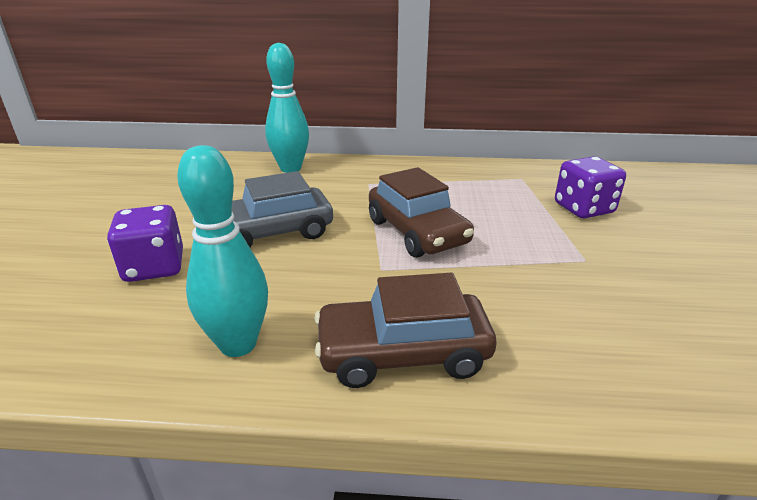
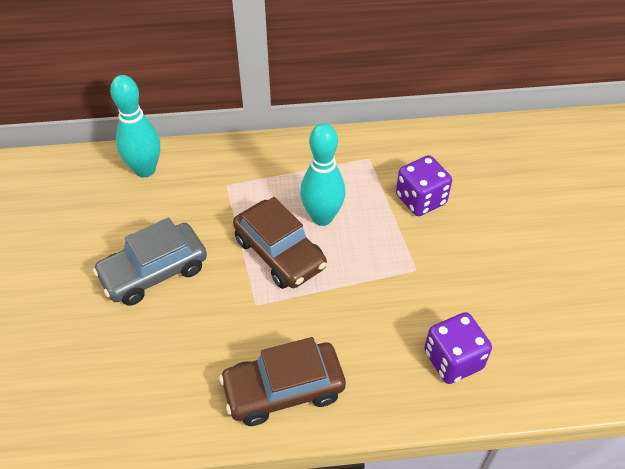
camera: 10 degrees left, 20 degrees up
purple dice [107,205,183,282] -> purple dice moved to [424,312,492,384]
turquoise bowling pin [177,145,268,357] -> turquoise bowling pin moved to [300,123,345,226]

